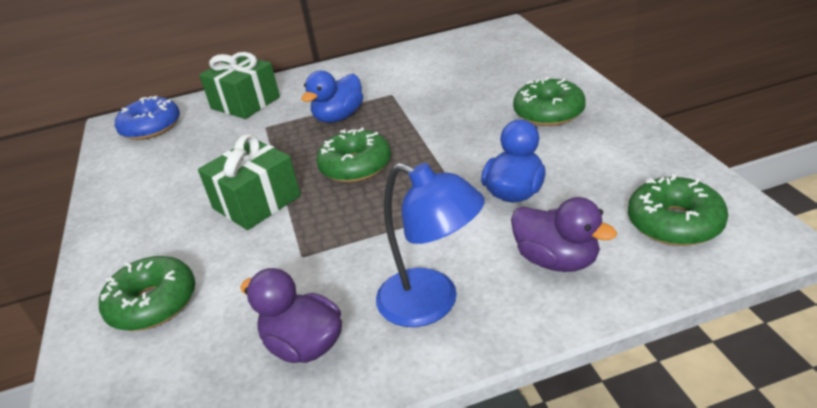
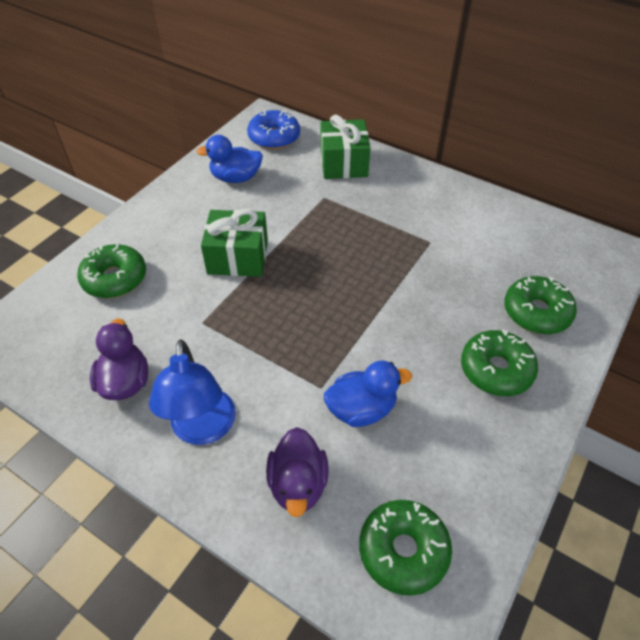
camera: 45 degrees right, 15 degrees up
blue duck [301,70,363,123] -> blue duck moved to [196,135,263,183]
green donut [316,127,391,182] -> green donut moved to [504,276,577,334]

